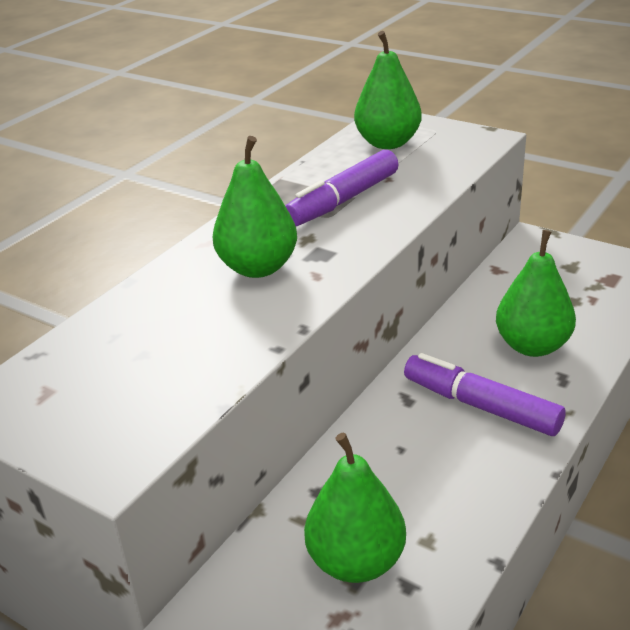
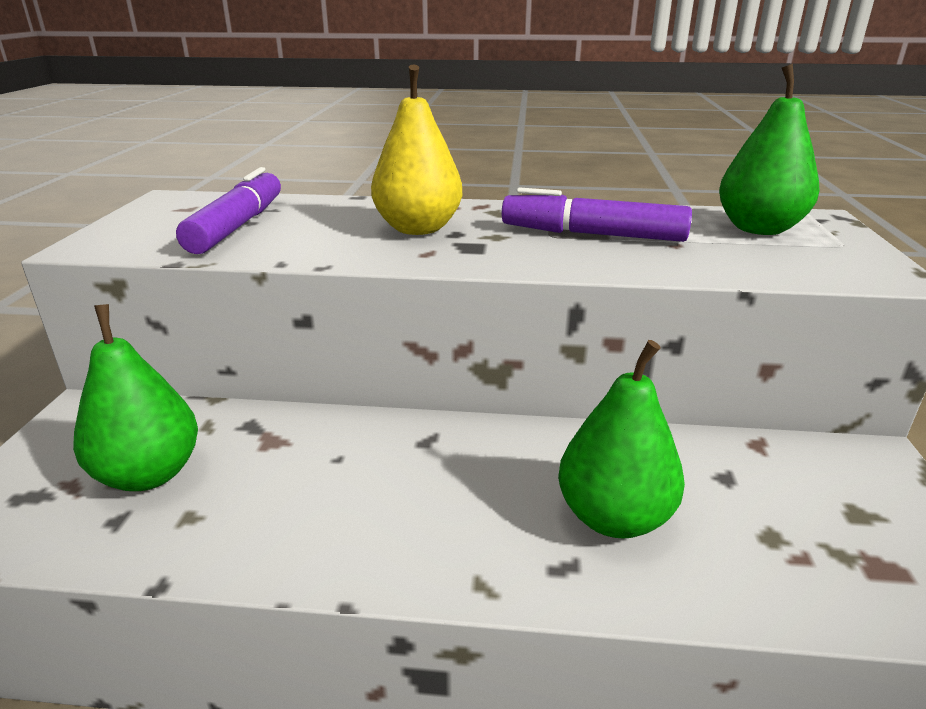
camera: 60 degrees right, 5 degrees down
green pear [213,136,297,278] -> yellow pear [371,64,462,235]
purple marker [404,353,566,436] -> purple marker moved to [176,167,281,254]

